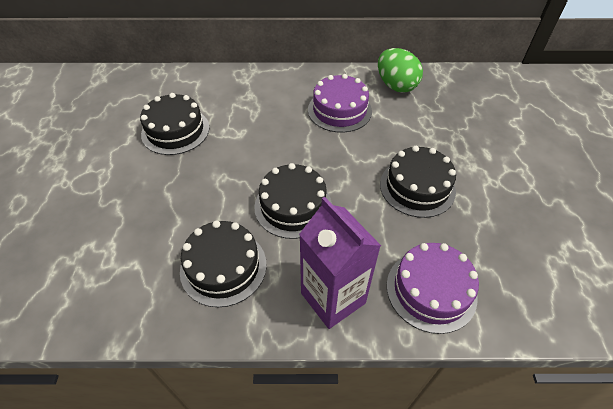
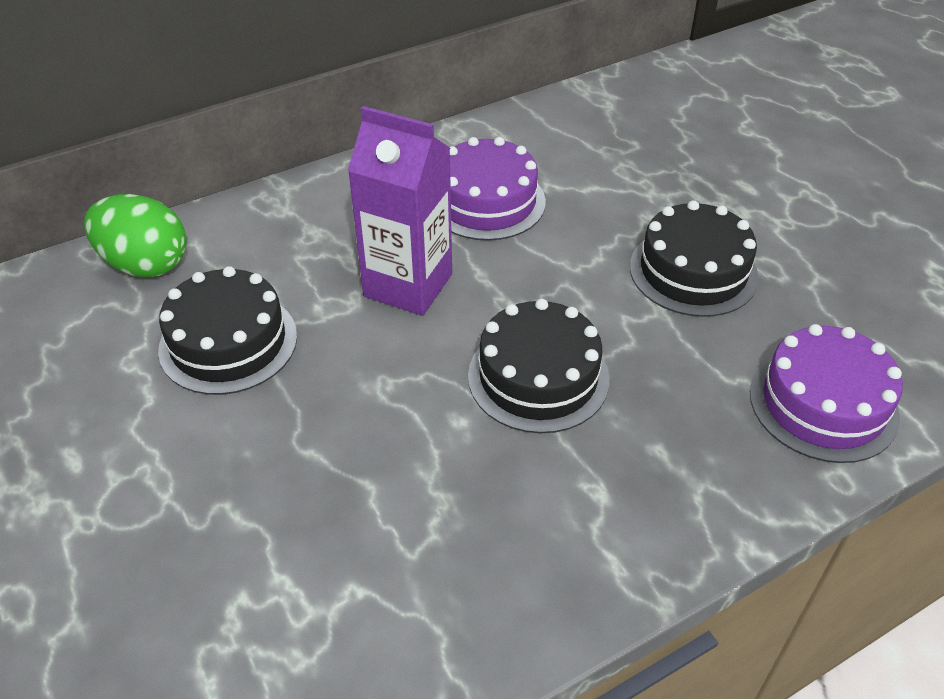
camera: 30 degrees left, 5 degrees down
black cake [180,221,267,307] -> none
purple carton [299,197,381,329] -> purple carton moved to [348,106,452,316]
green egg [378,48,423,93] -> green egg moved to [84,194,187,277]

